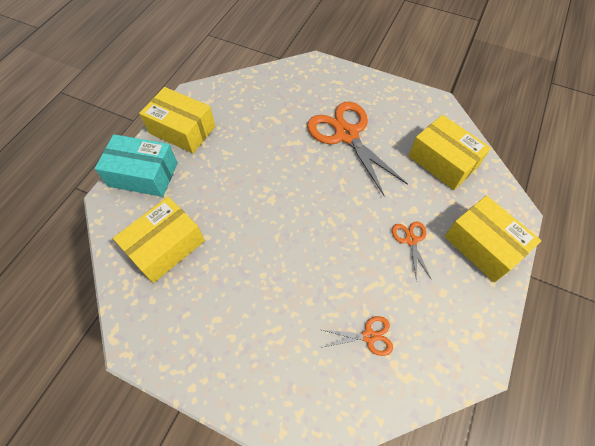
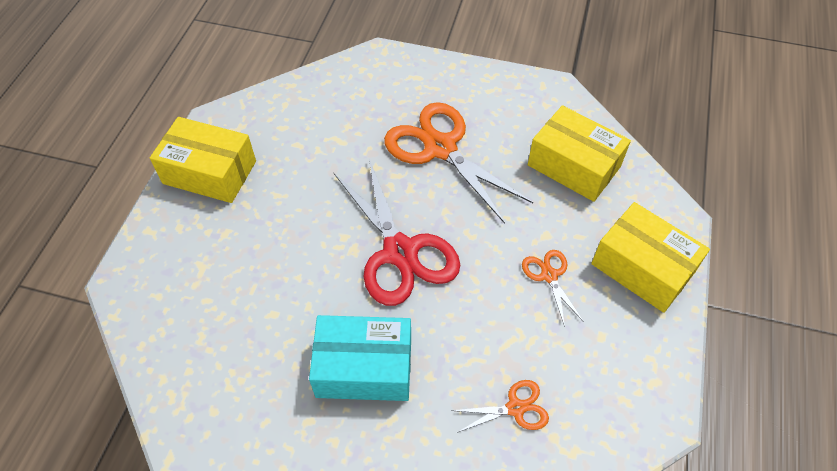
camera: 10 degrees left, 5 degrees down
turquoise box [95,134,178,197] -> turquoise box moved to [309,315,411,401]
yellow box [113,197,205,283] -> none
none -> red scissors [334,159,460,306]

